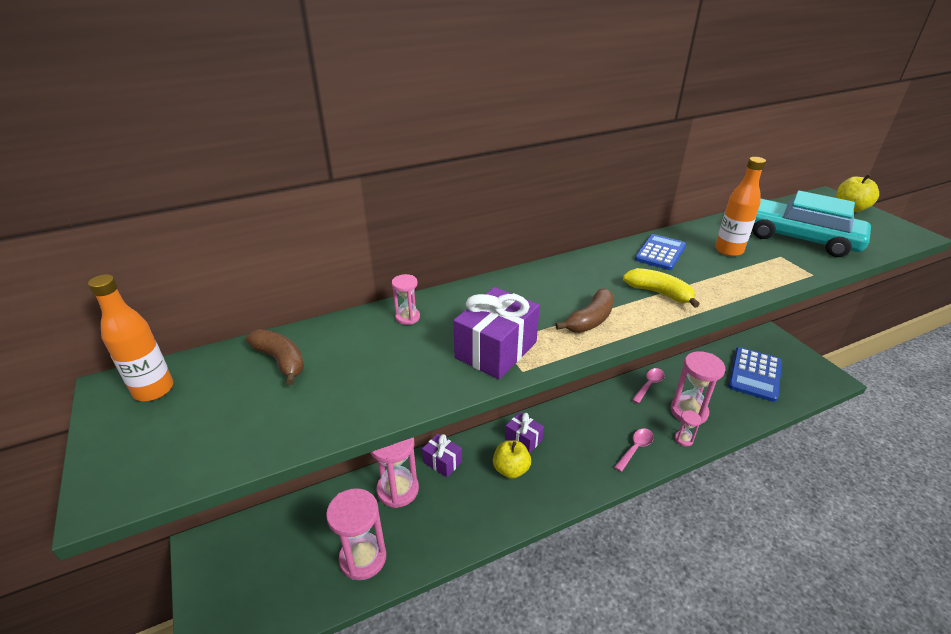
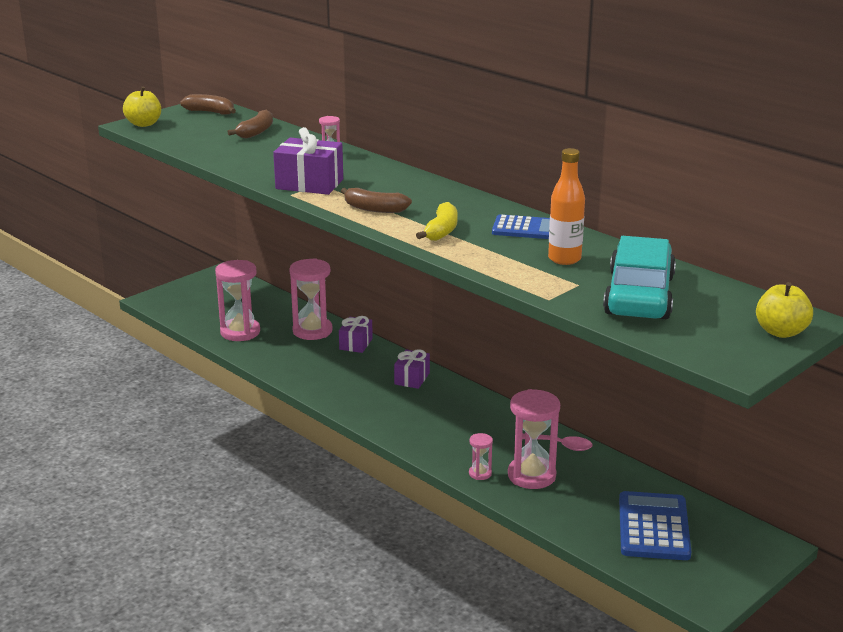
camera: 70 degrees right, 10 degrees down
orange bottle [88,274,173,401] -> brown banana [180,94,236,114]
yellow apple [493,440,531,479] -> yellow apple moved to [123,86,161,127]
pink spoon [614,428,654,472] -> none
blue calculator [728,347,782,402] -> blue calculator turned 90 degrees clockwise [619,491,691,560]

